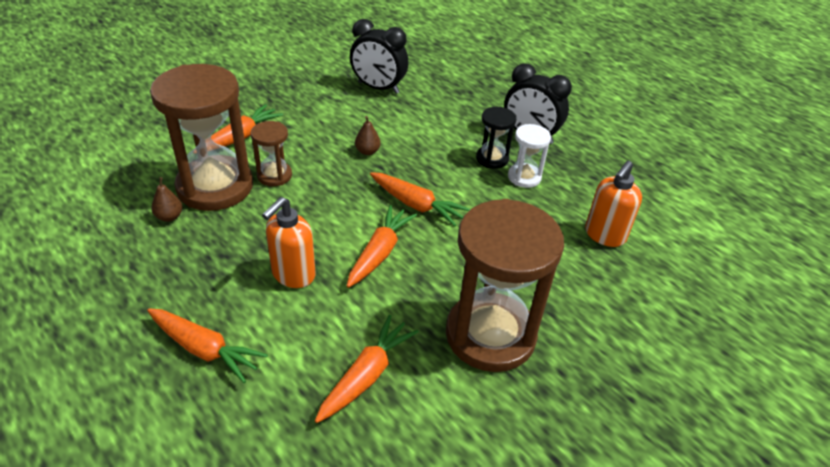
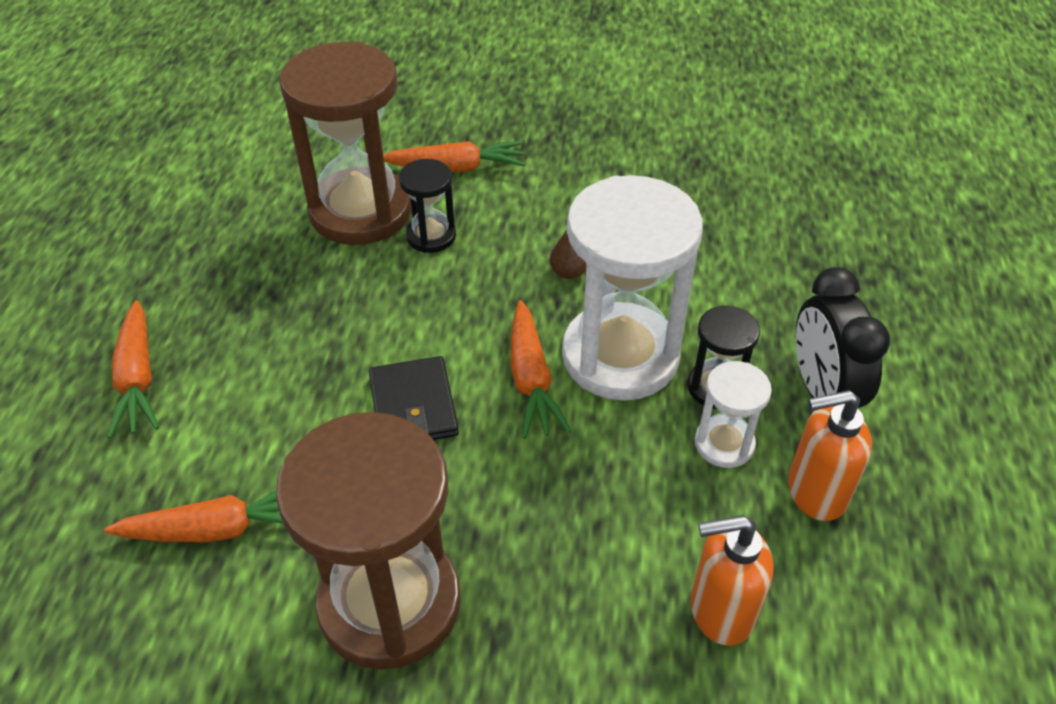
camera: 50 degrees right, 5 degrees up
brown pear [151,177,183,222] -> none
brown hourglass [251,121,292,186] -> black hourglass [399,159,456,253]
orange soap dispenser [262,197,316,288] -> orange soap dispenser moved to [788,390,872,521]
orange carrot [347,205,417,288] -> black wallet [369,356,459,440]
black clock [350,19,408,94] -> none
none -> white hourglass [562,175,703,401]

